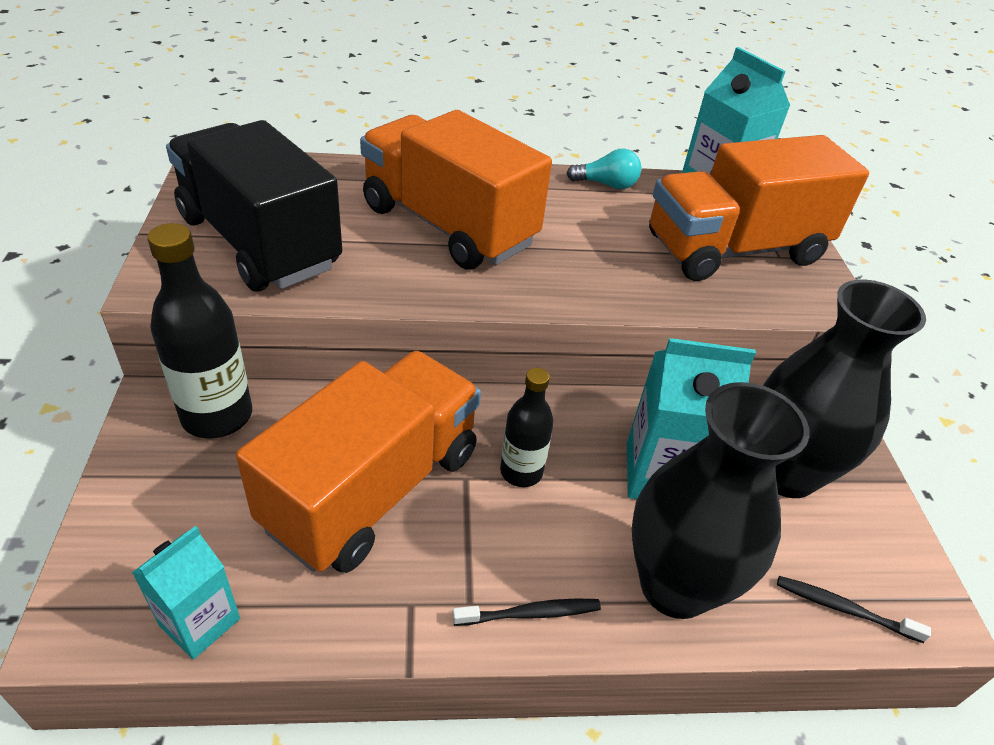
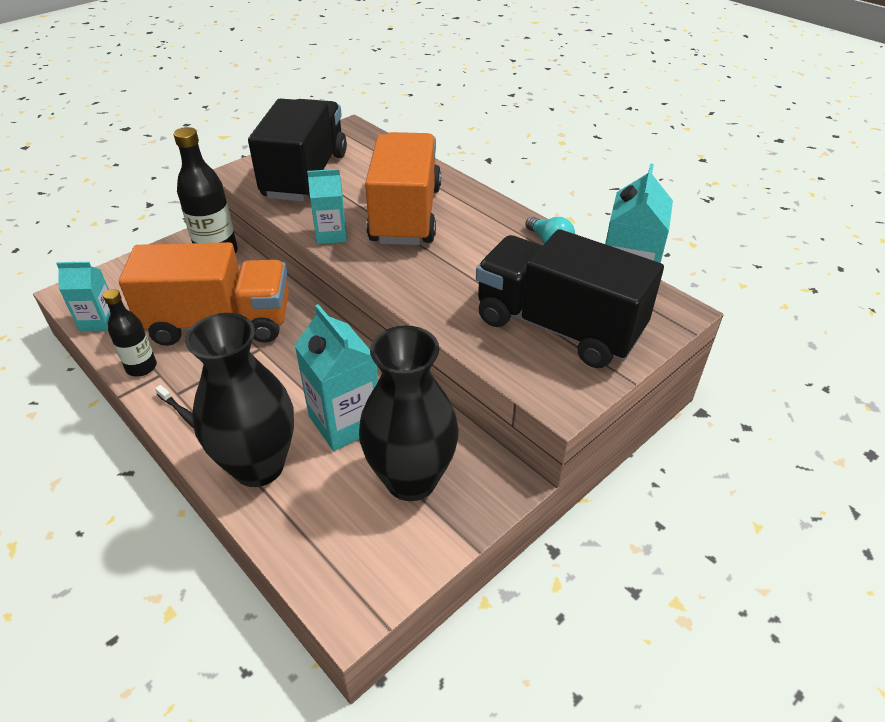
camera: 55 degrees right, 0 degrees up
black bottle [500,368,554,487] -> black bottle moved to [103,289,157,377]
orange truck [649,135,869,281] -> black truck [476,229,664,368]
black toothbrush [777,576,931,643] -> none
none -> turquoise carton [307,169,347,244]

